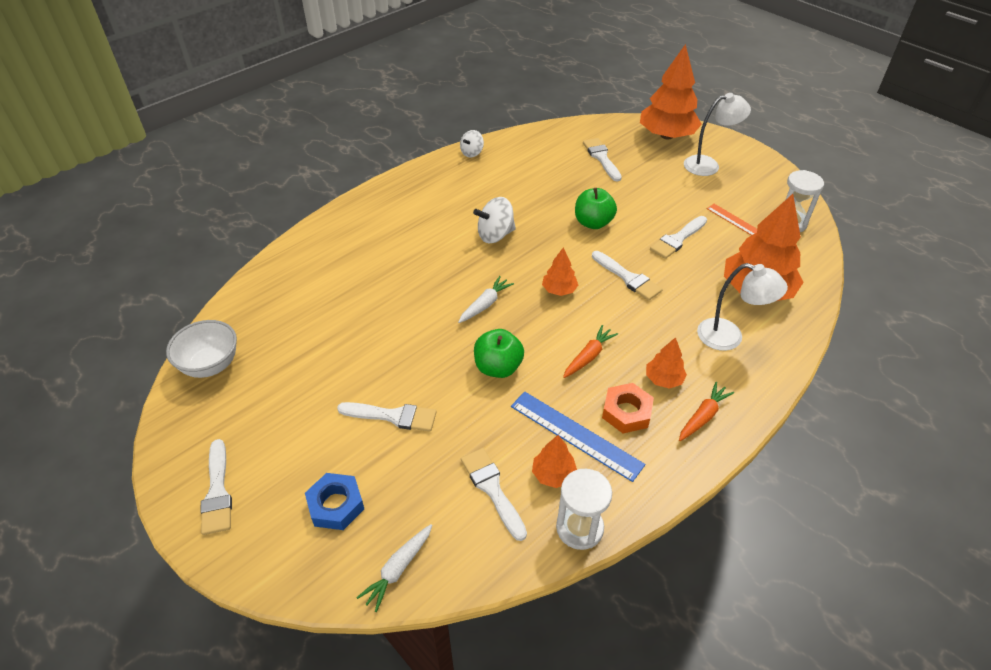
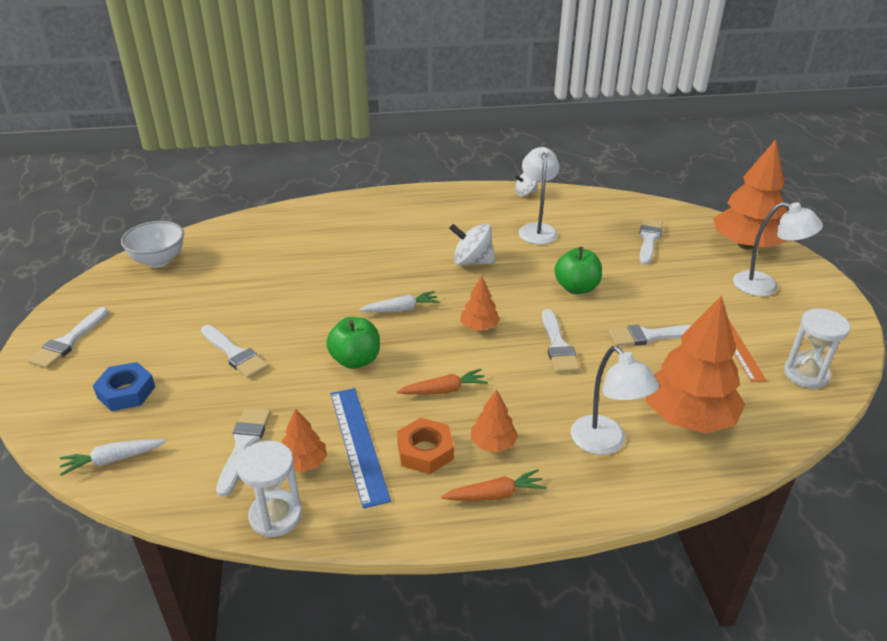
camera: 35 degrees right, 10 degrees down
none -> white lamp [518,147,560,244]

